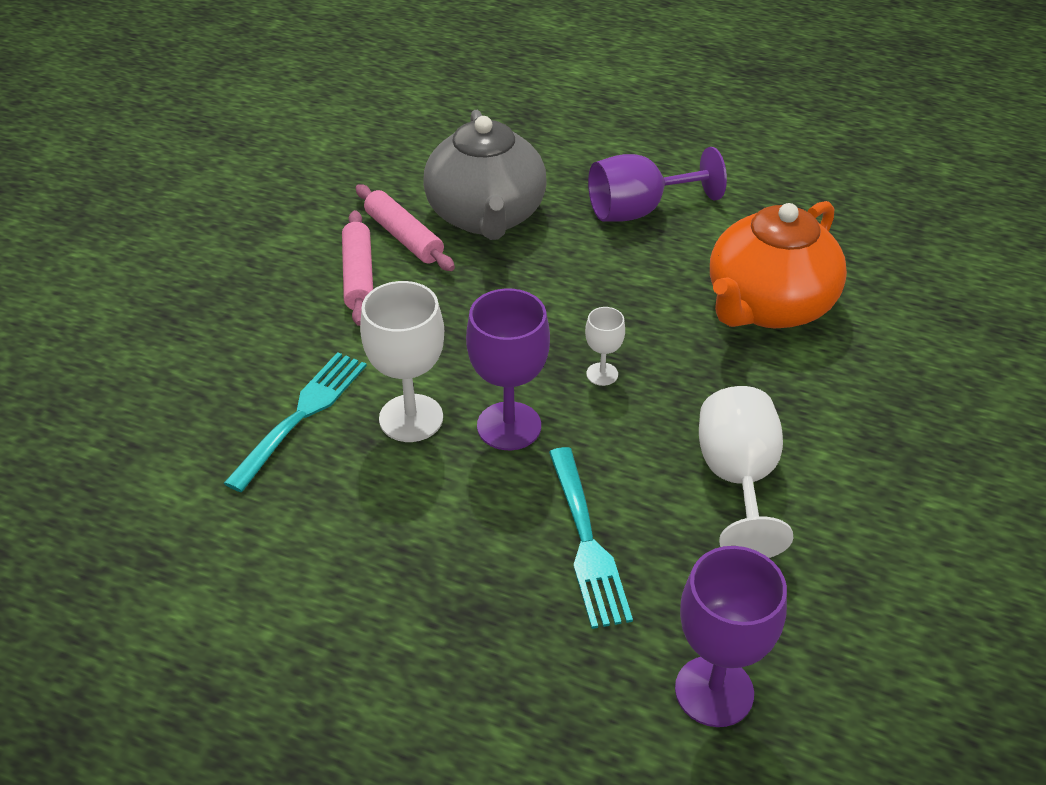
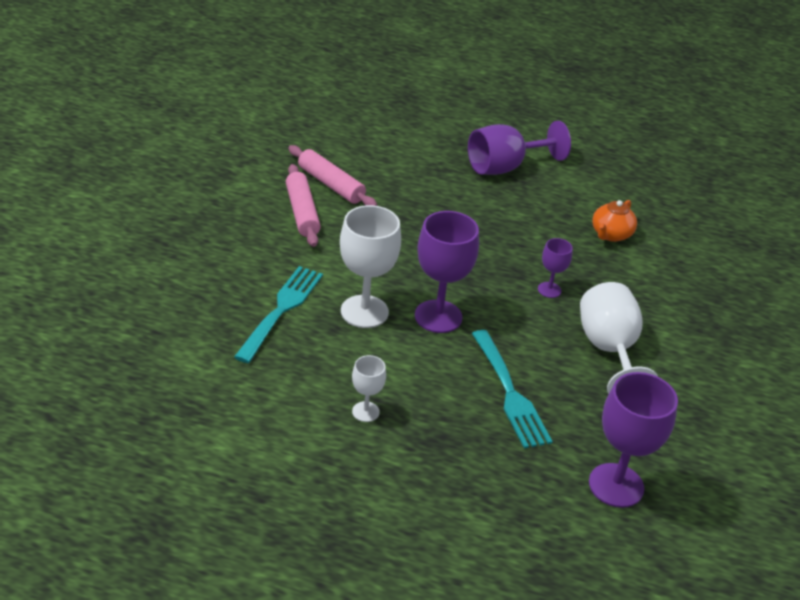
camera: 10 degrees left, 5 degrees down
grey teapot [423,110,547,240] -> none
white goblet [585,307,625,386] -> white goblet moved to [352,355,386,422]
orange teapot [710,201,847,328] -> orange teapot [592,200,637,242], size x0.45
none -> purple goblet [538,238,573,298]

